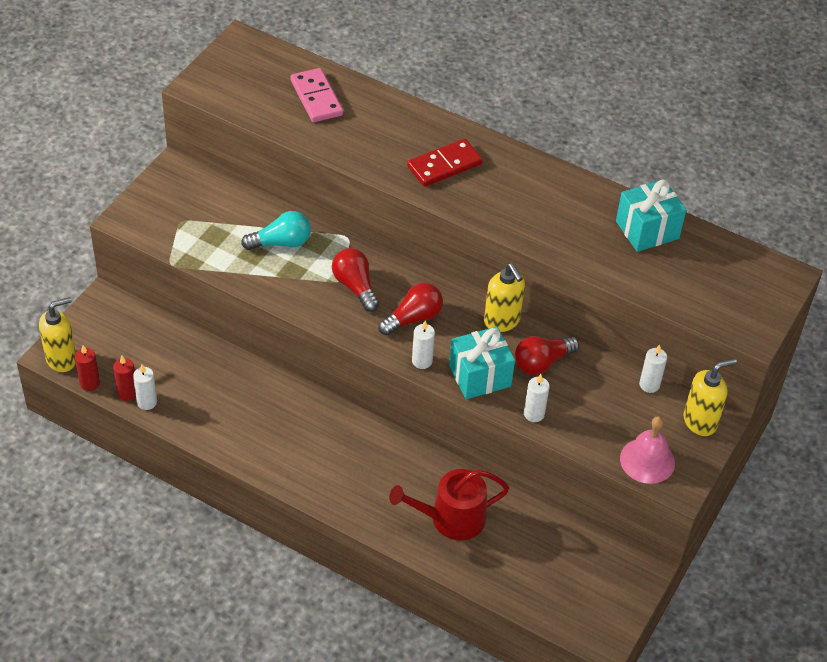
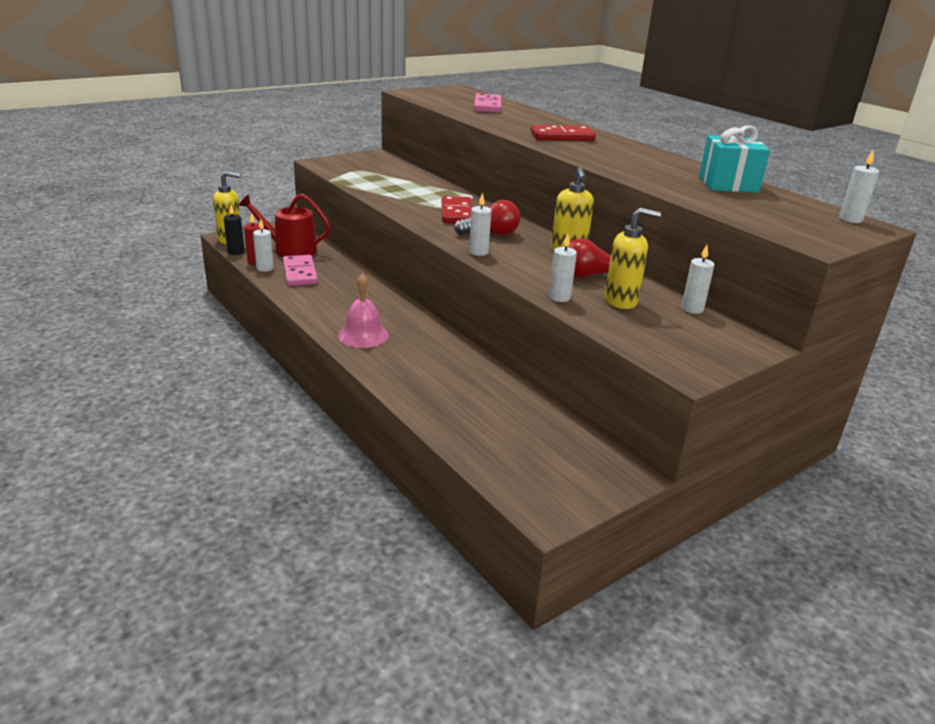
camera: 25 degrees right, 20 degrees down
red candle [75,345,100,391] -> black candle [224,204,244,255]
turquoise light bulb [241,211,311,250] -> none
red light bulb [332,248,379,312] -> red domino [442,196,472,223]
red watering can [389,469,509,541] -> red watering can moved to [238,194,331,257]
turquoise gift [449,326,515,399] -> none
pink bell [620,416,675,484] -> pink bell moved to [338,274,389,348]
yellow soap dispenser [683,359,737,436] -> yellow soap dispenser moved to [605,208,661,309]
none -> pink domino [283,255,318,286]
none -> white candle [839,150,879,223]

